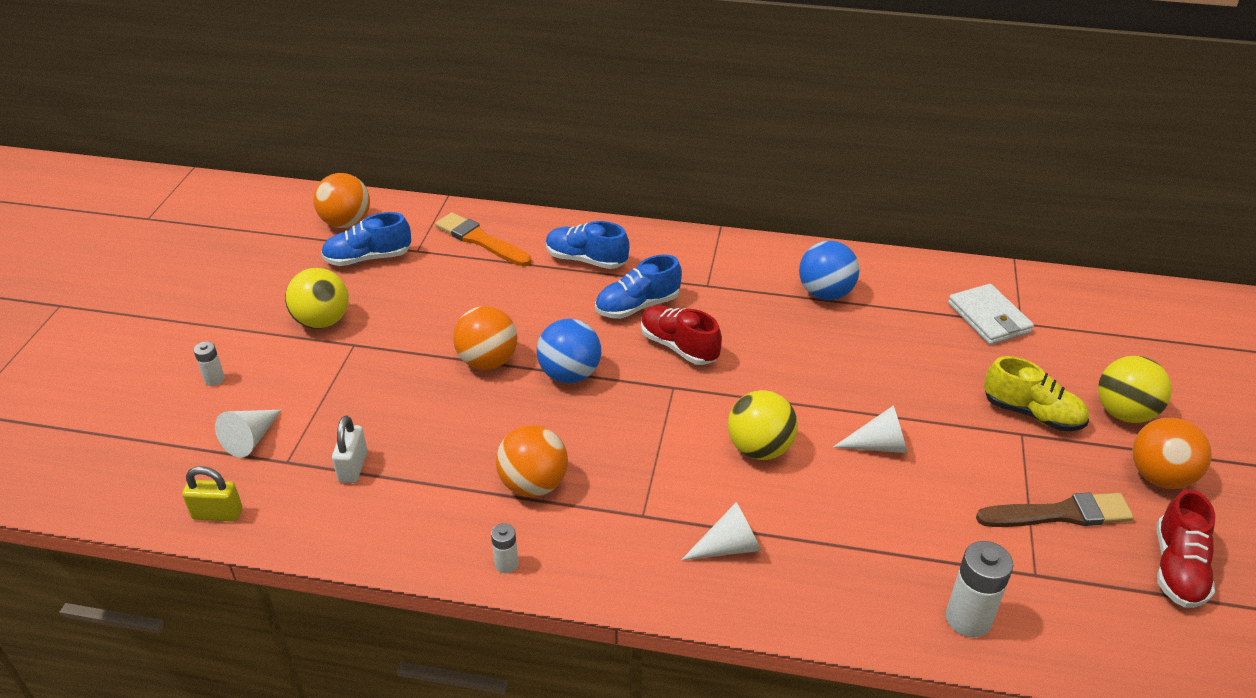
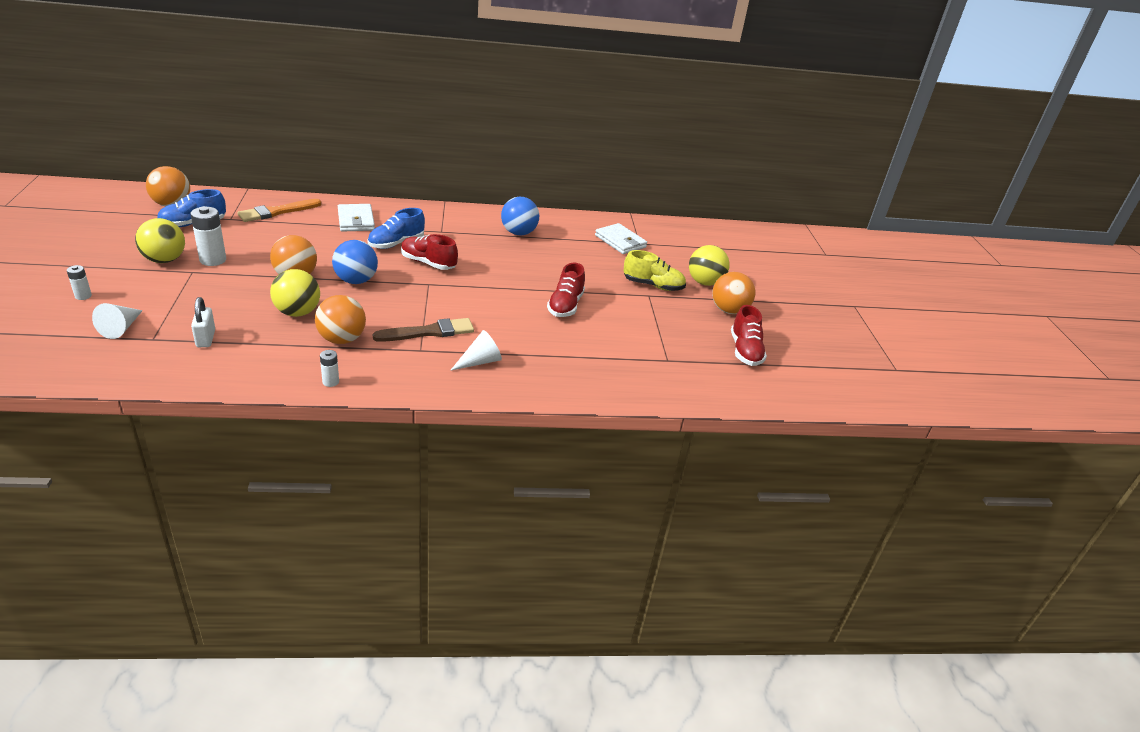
camera: 20 degrees left, 5 degrees down
yellow padlock [182,466,242,522] -> none
orange brush [435,212,531,266] -> orange brush turned 60 degrees counterclockwise [237,199,322,222]
blue shoe [546,221,629,269] -> white wallet [338,204,375,232]
yellow ball [728,390,798,460] -> yellow ball moved to [270,269,320,317]
white cone [833,405,908,453] -> red shoe [547,263,585,317]
white battery [946,541,1013,638] -> white battery moved to [190,206,226,266]
brown brush [976,493,1134,527] -> brown brush moved to [373,318,474,342]

